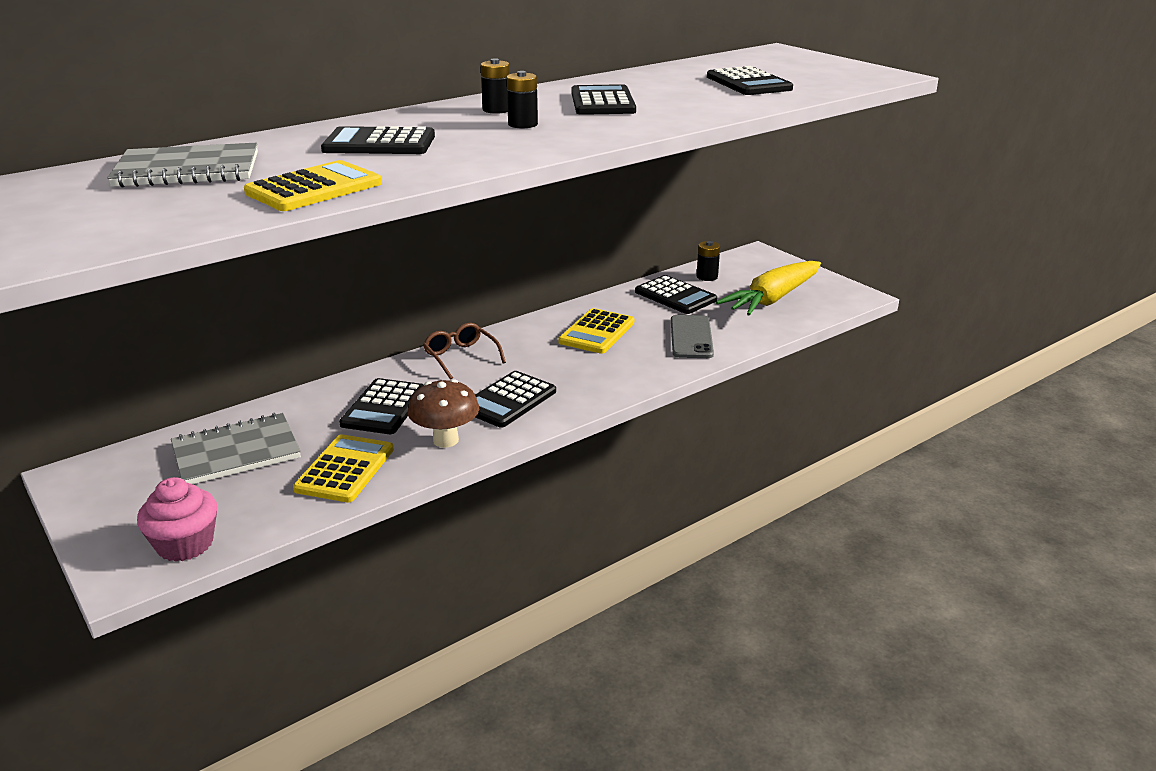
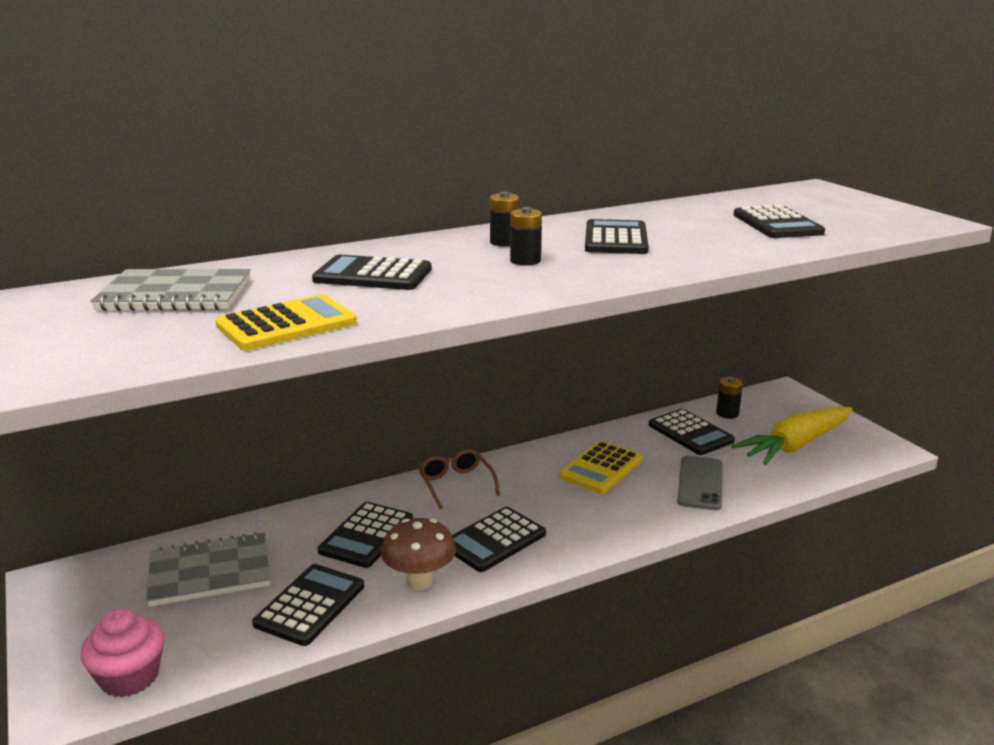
camera: 10 degrees right, 5 degrees down
yellow calculator [293,434,394,503] -> black calculator [252,564,364,646]

